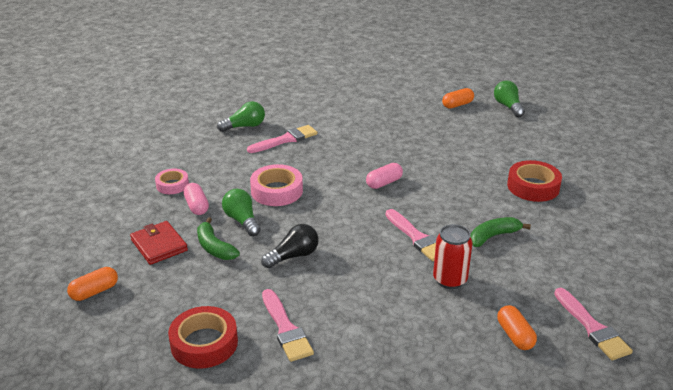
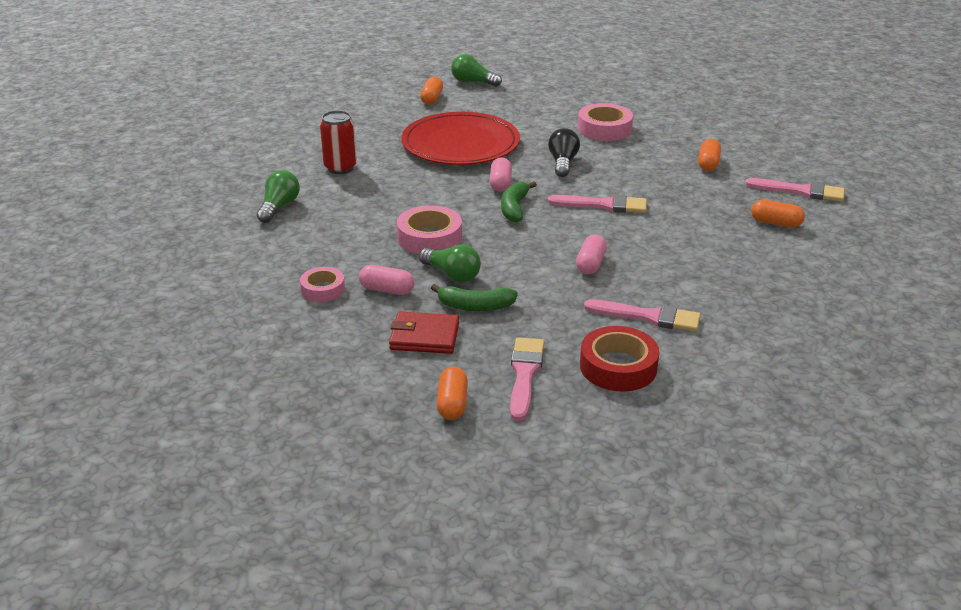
camera: 50 degrees left, 0 degrees up
green light bulb [222,189,261,236] -> green light bulb turned 150 degrees counterclockwise [419,244,481,283]
pink brush [247,125,317,153] -> pink brush moved to [510,337,544,421]
black light bulb [261,224,319,268] -> black light bulb moved to [548,128,580,177]
red can [433,224,472,289] -> red can moved to [320,110,357,174]
green banana [470,217,531,247] -> green banana moved to [501,181,537,223]
red tape [507,160,562,202] -> pink tape [578,103,633,141]
none -> red plate [401,112,520,165]
none -> pink capsule [576,235,607,274]
none -> orange capsule [698,139,721,171]

